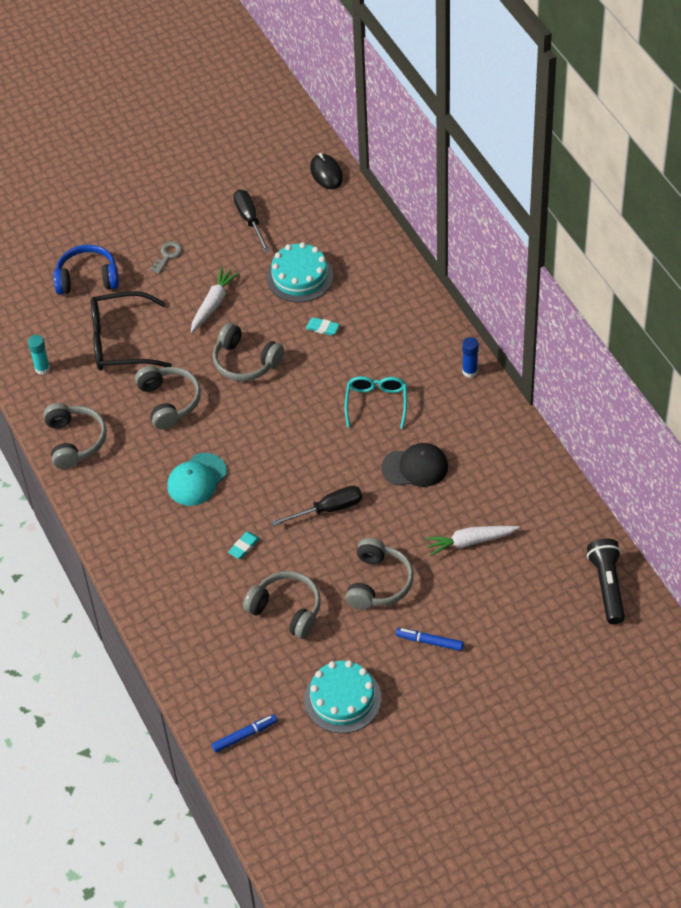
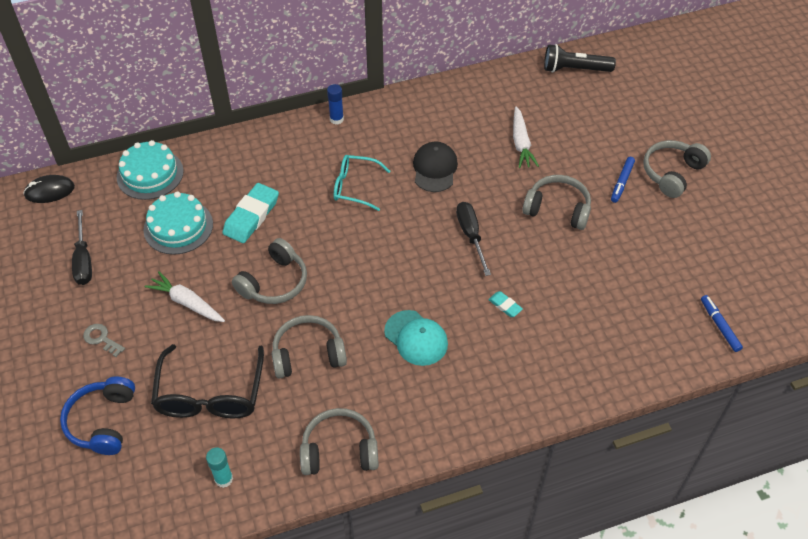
camera: 85 degrees left, 0 degrees up
black screwdriver [233,190,270,253] -> black screwdriver turned 90 degrees counterclockwise [72,210,92,285]
grey headphones [243,571,321,639] -> grey headphones moved to [643,140,711,198]
turquoise cake [304,660,381,733] -> turquoise cake moved to [117,140,184,200]
turquoise eraser [306,317,340,335] -> turquoise eraser [223,183,279,243], size x2.05

